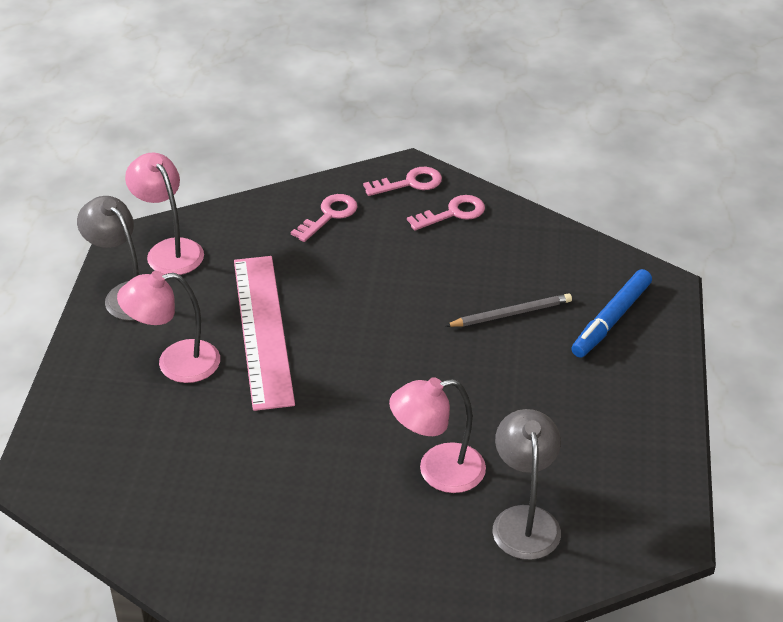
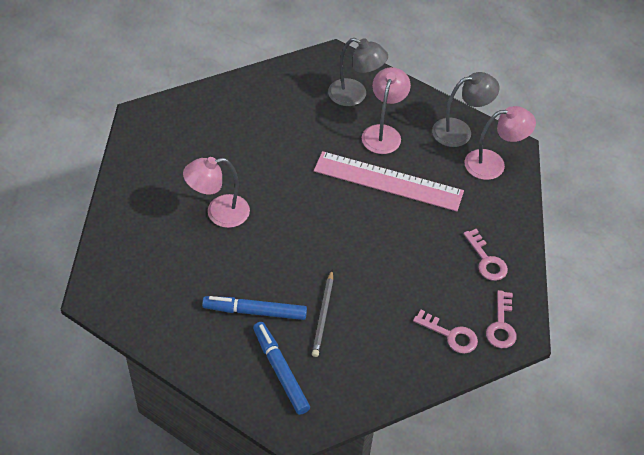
camera: 115 degrees right, 10 degrees up
pink lamp [389,377,486,493] -> pink lamp turned 120 degrees counterclockwise [183,157,250,228]
pink key [407,195,485,231] -> pink key turned 60 degrees counterclockwise [413,310,478,354]
grey lamp [493,409,561,560] -> grey lamp moved to [328,38,388,106]
none -> blue marker [202,296,307,320]

